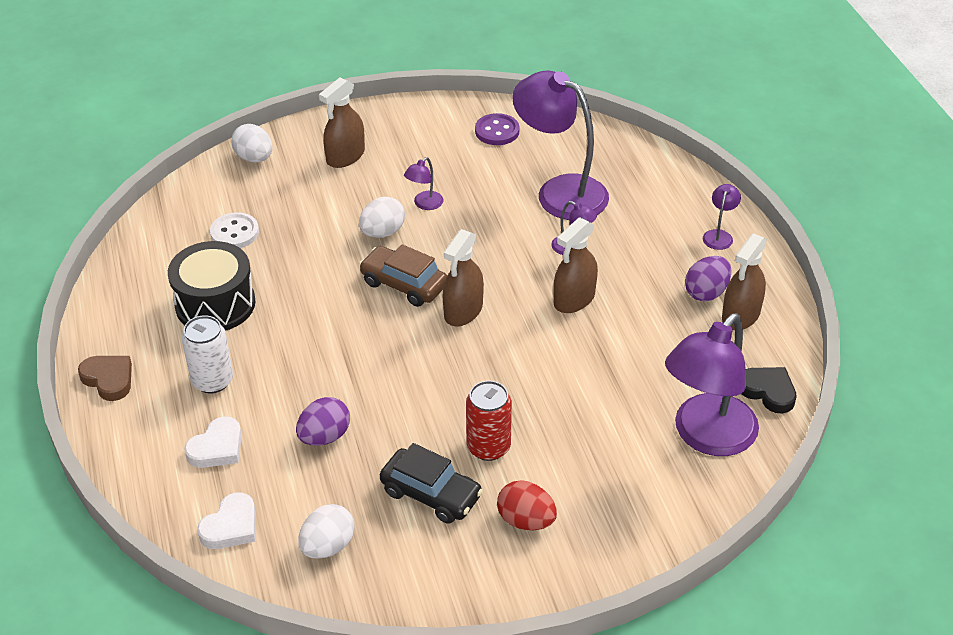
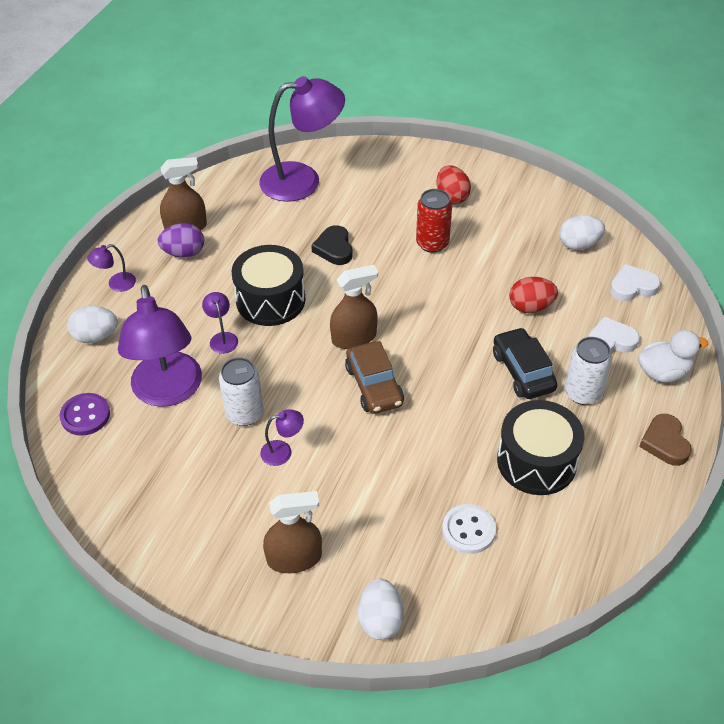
camera: 140 degrees left, 5 degrees up
purple egg [296,397,350,446] -> red egg [509,277,558,313]
white egg [359,197,405,238] -> white egg moved to [67,306,118,343]
black car [380,443,483,524] -> black car moved to [493,327,557,399]
purple button [475,113,520,145] -> purple button moved to [60,393,110,436]
brown spray bottle [553,217,598,313] -> black drum [231,245,306,326]
black heart [742,367,796,413] -> black heart moved to [311,225,353,265]
none -> white can [219,357,264,426]
none -> white duck [638,330,708,383]

